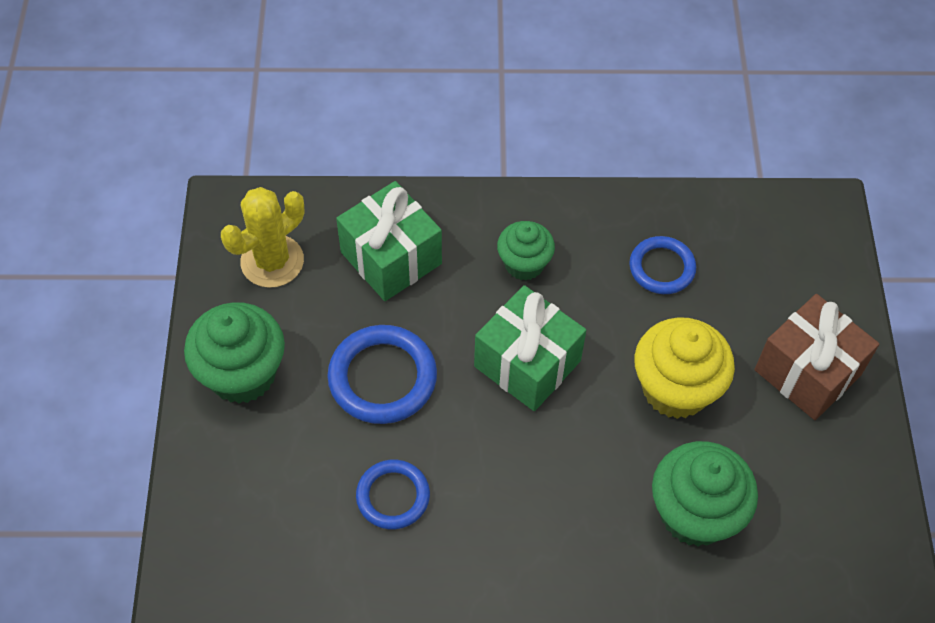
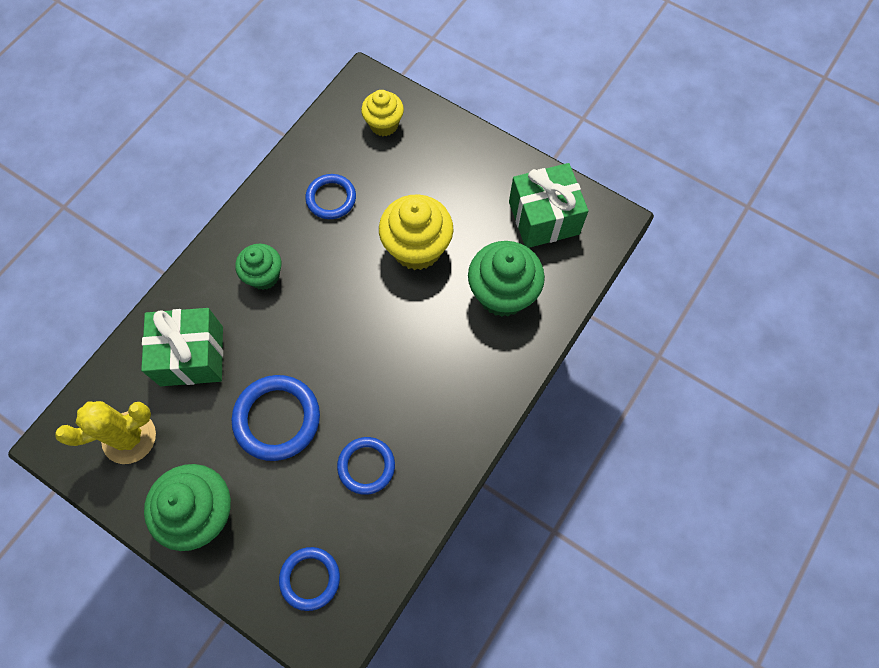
camera: 55 degrees left, 10 degrees up
yellow cactus [221,187,304,288] -> yellow cactus turned 75 degrees clockwise [55,401,156,464]
green gift [474,285,586,411] -> green gift moved to [509,163,588,248]
brown gift [755,294,879,420] -> none
none -> blue ring [279,547,340,611]
none -> yellow cupcake [361,90,404,136]

